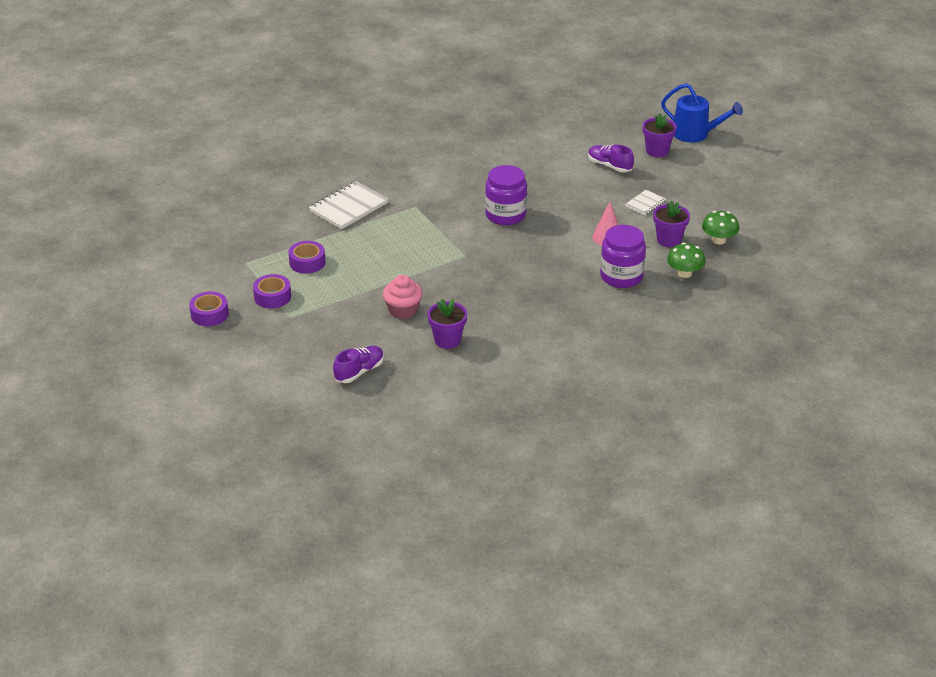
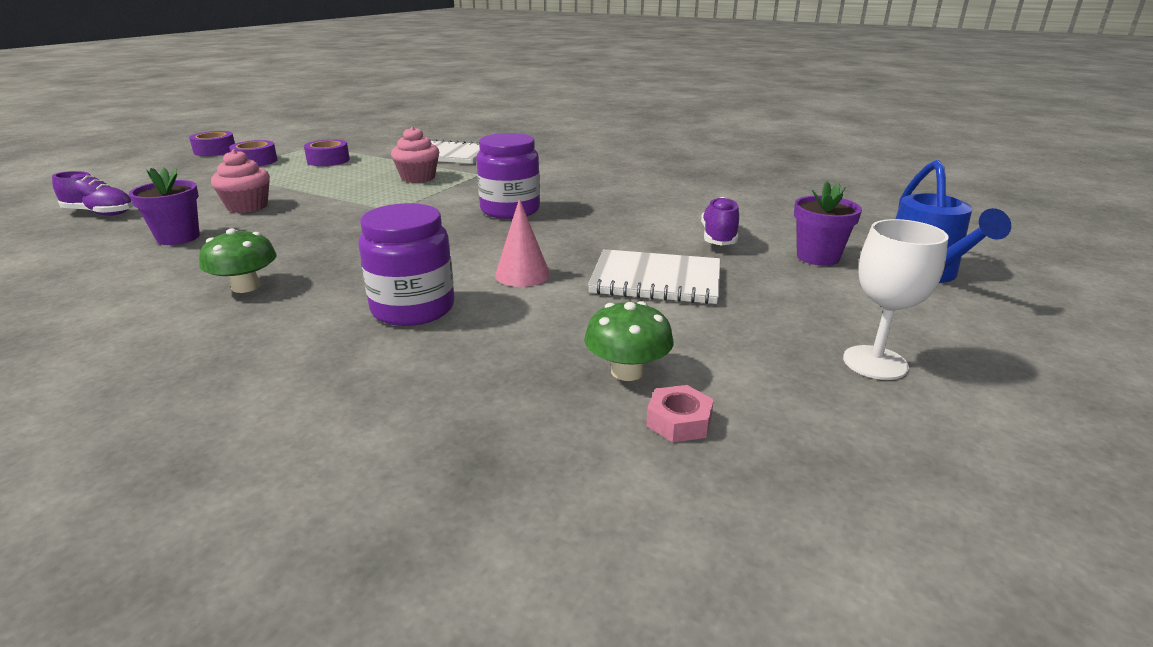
camera: 60 degrees right, 10 degrees down
white notebook [625,190,666,216] -> white notebook [588,249,720,304], size x1.84
purple flower pot [653,201,690,247] -> none
green mushroom [667,243,706,278] -> green mushroom moved to [199,228,277,293]
none -> pink cupcake [391,126,439,183]
none -> pink nut [646,385,714,442]
none -> white goblet [843,219,949,380]

